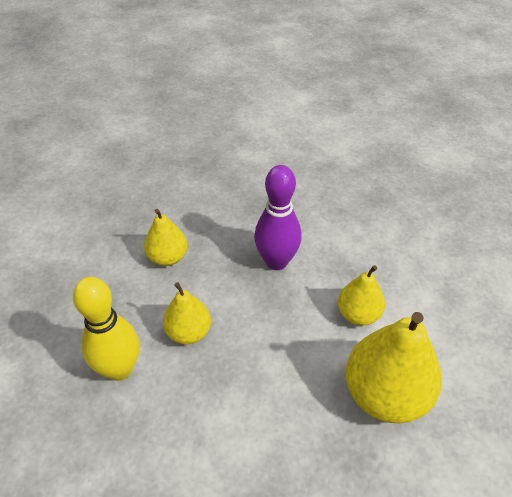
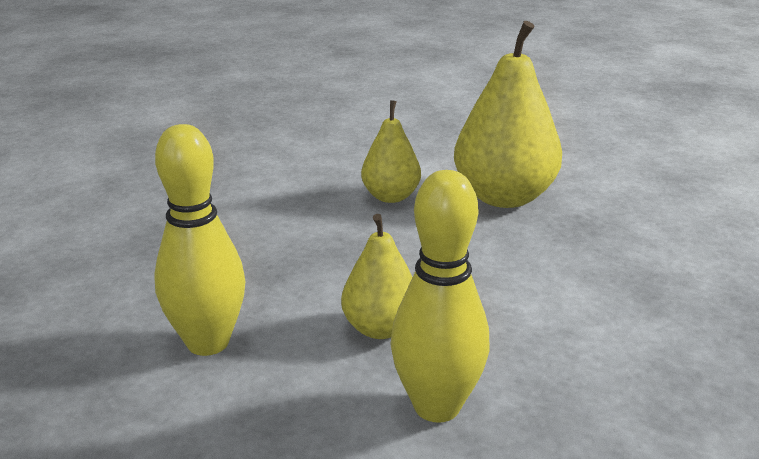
camera: 80 degrees left, 20 degrees down
yellow pear [144,209,187,266] -> yellow bowling pin [154,124,245,356]
purple bowling pin [254,165,302,270] -> none

